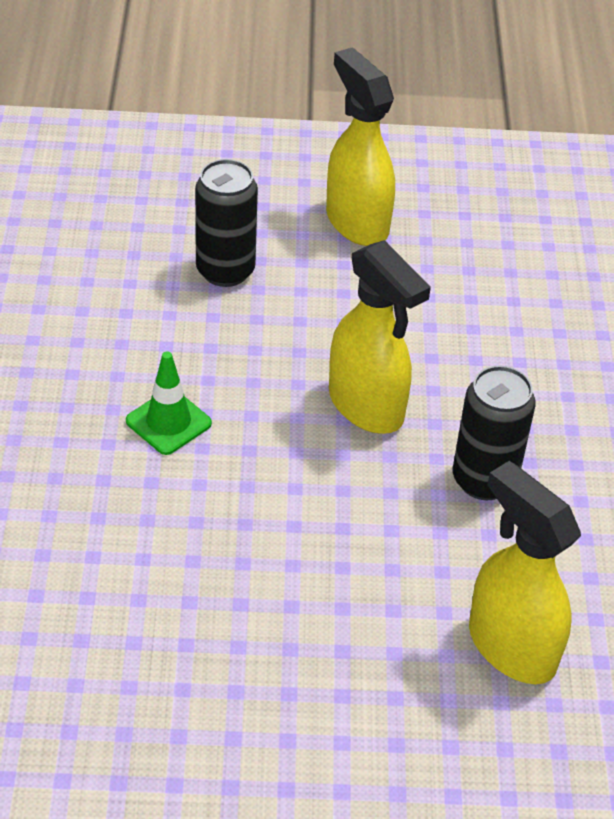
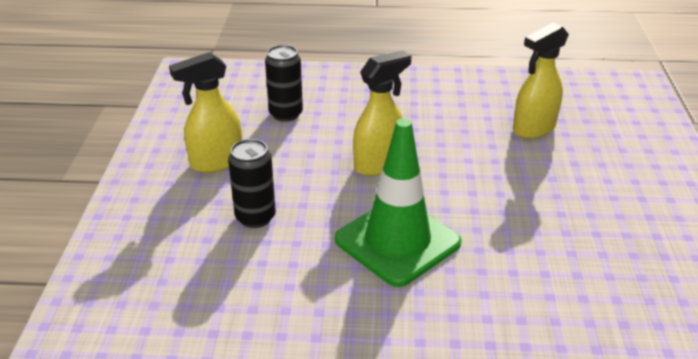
camera: 85 degrees left, 10 degrees down
green traffic cone [126,351,212,455] -> green traffic cone [335,118,461,287], size x2.26
black can [453,366,536,500] -> black can moved to [265,45,303,122]

